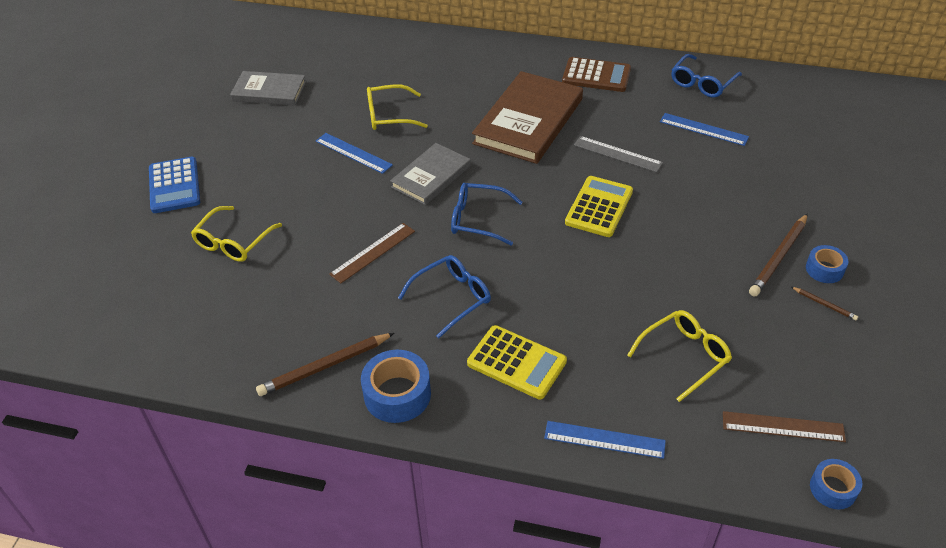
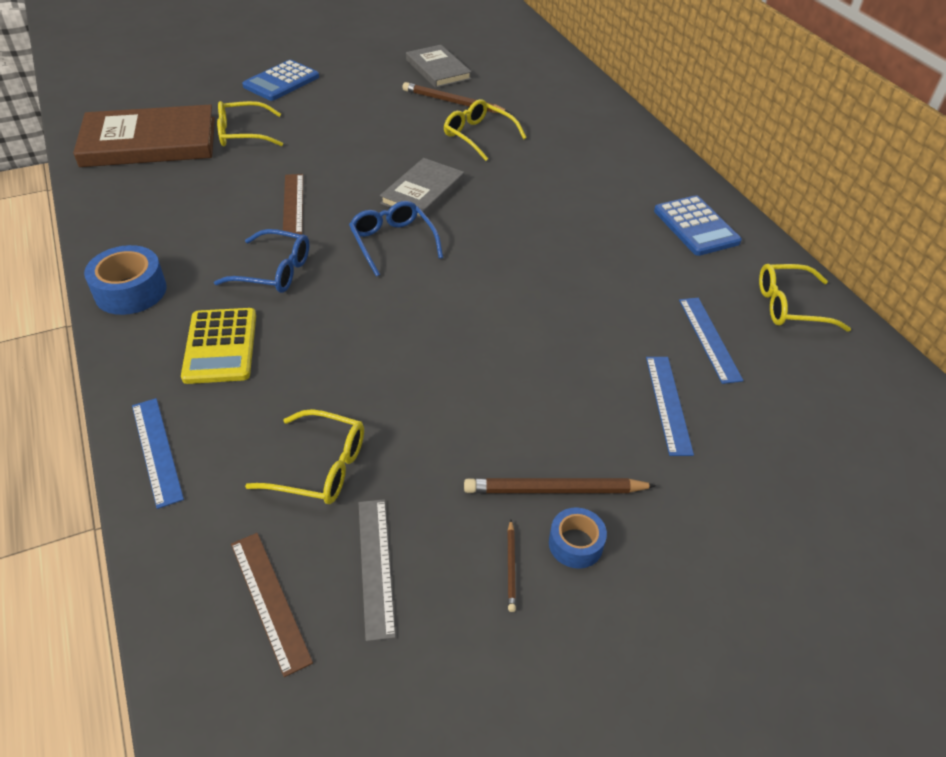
camera: 50 degrees right, 0 degrees up
brown pencil [256,333,394,396] -> brown pencil moved to [402,82,510,113]
blue ruler [316,133,393,174] -> blue ruler moved to [646,357,694,456]
brown ruler [329,223,415,283] -> brown ruler turned 75 degrees clockwise [283,174,303,235]
grey book [390,143,471,205] -> grey book turned 60 degrees counterclockwise [380,158,464,219]
brown book [472,71,583,164] -> brown book moved to [73,104,215,167]
brown calculator [562,57,631,92] -> blue calculator [654,195,742,256]
yellow calculator [565,176,633,237] -> none
grey ruler [574,136,663,172] -> grey ruler moved to [359,499,396,642]
blue glasses [671,54,742,97] -> yellow glasses [759,264,851,332]
blue tape [810,459,862,509] -> none

